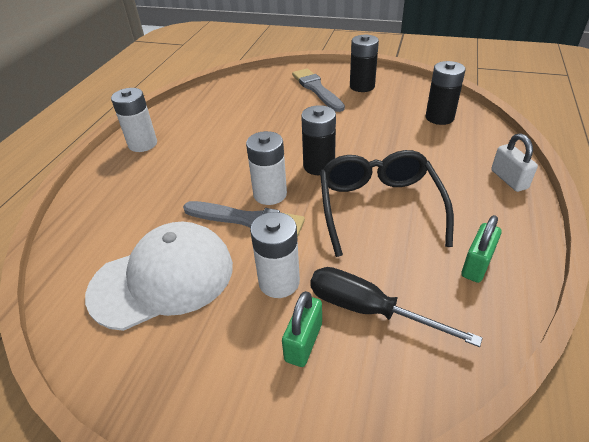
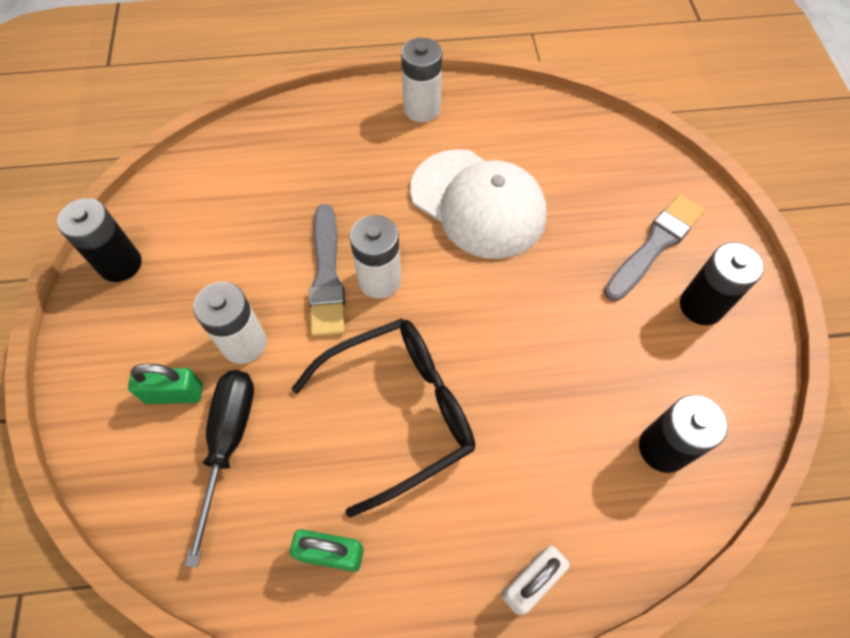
camera: 65 degrees right, 20 degrees up
white cap [85,222,233,331] -> white cap moved to [410,149,546,259]
black battery [301,105,336,175] -> black battery moved to [57,198,141,282]

